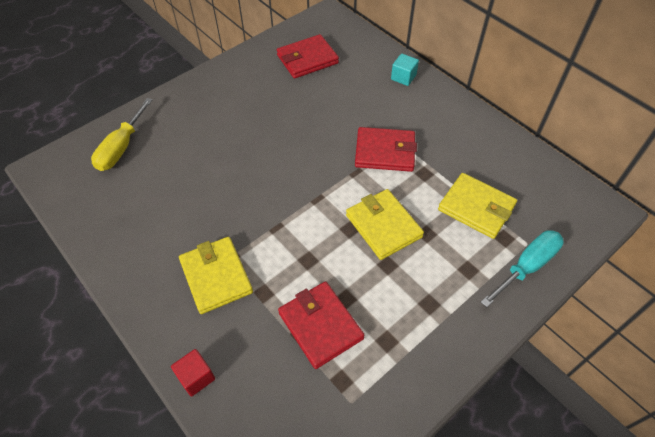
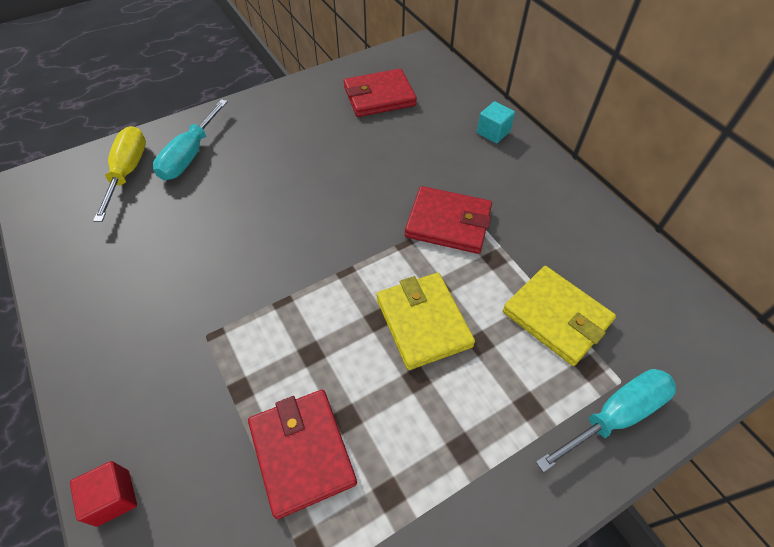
camera: 10 degrees right, 0 degrees up
yellow screwdriver [91,98,153,171] -> yellow screwdriver turned 150 degrees clockwise [93,126,146,222]
yellow wallet [179,237,253,314] -> none
none -> turquoise screwdriver [153,99,228,180]

